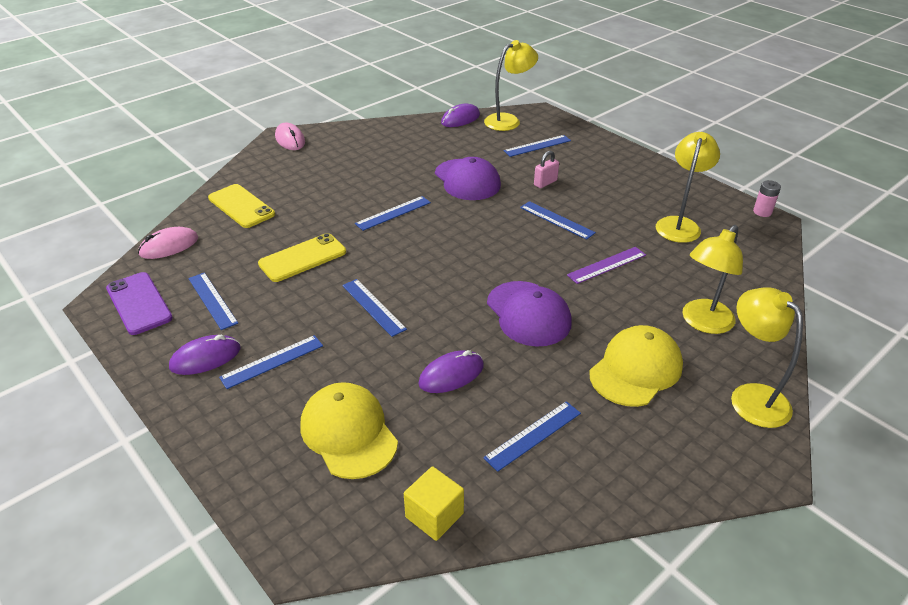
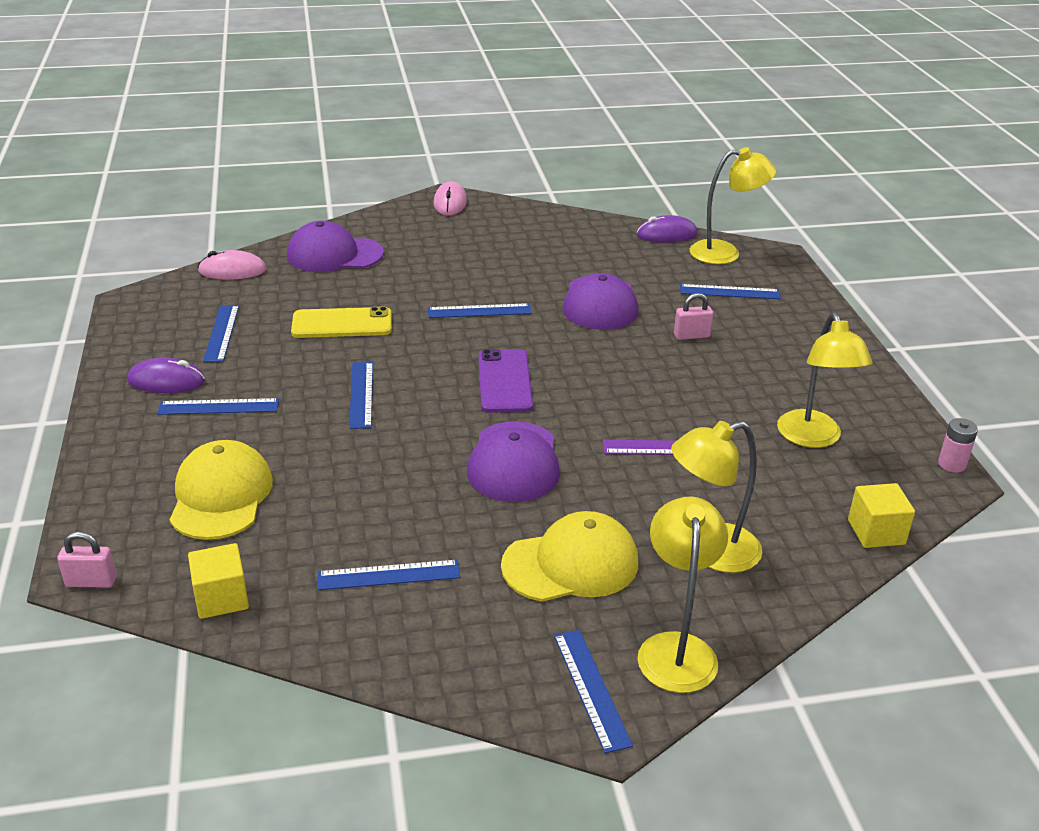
camera: 30 degrees right, 5 degrees down
purple phone [106,272,173,335] -> purple phone moved to [478,349,533,413]
yellow phone [208,184,275,228] -> purple cap [287,221,384,272]
purple mouse [418,350,484,393] -> none
blue ruler [520,201,596,240] -> blue ruler moved to [554,630,633,753]
yellow lamp [656,132,720,243] -> yellow lamp turned 120 degrees clockwise [777,312,872,448]
none -> pink padlock [57,531,117,588]
none -> yellow cube [848,483,915,548]

